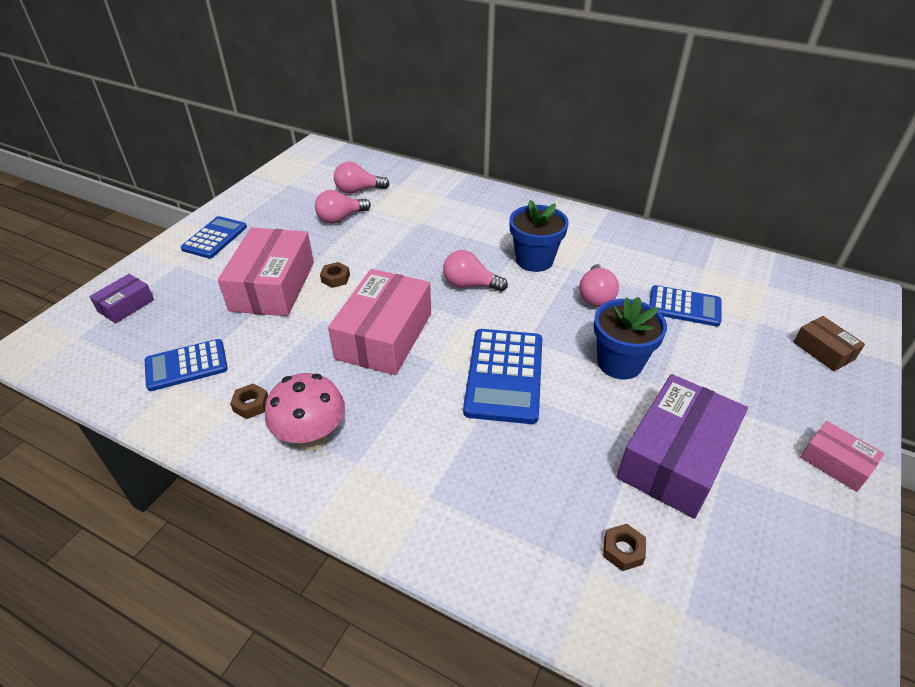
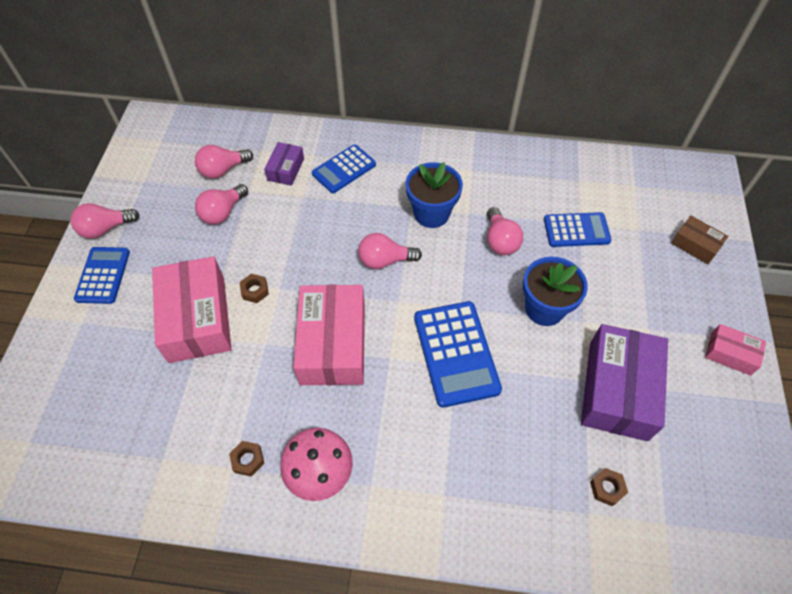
camera: 20 degrees left, 15 degrees up
purple box [89,274,154,323] -> purple box moved to [264,142,304,186]
blue calculator [145,339,228,391] -> blue calculator moved to [312,144,376,193]
none -> pink light bulb [71,203,139,239]

